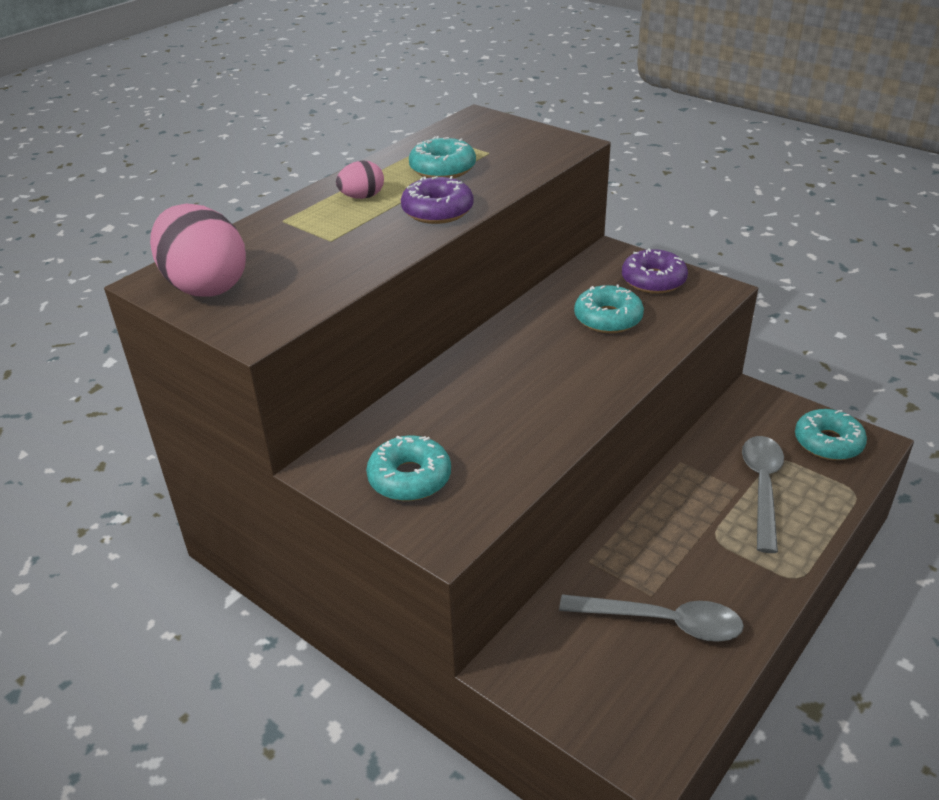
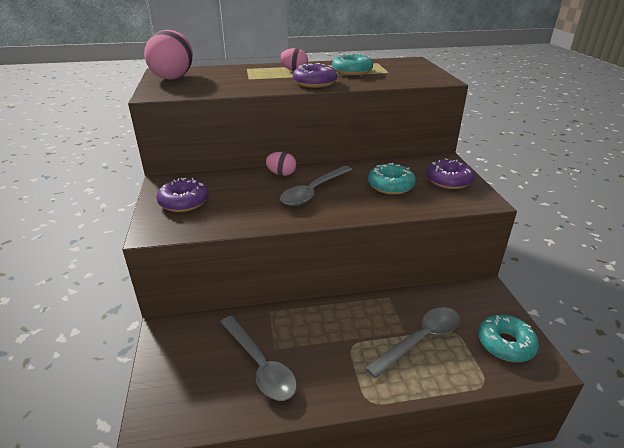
camera: 40 degrees right, 5 degrees down
turquoise donut [366,436,451,501] -> purple donut [156,178,209,212]
none -> pink egg [265,152,297,176]
none -> grey spoon [280,166,352,206]

